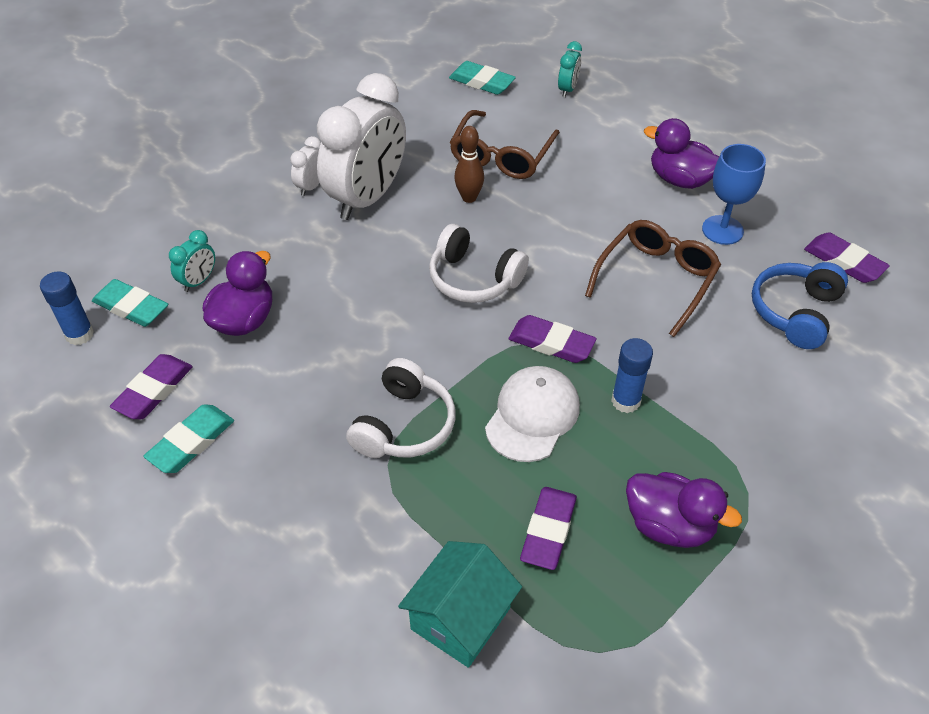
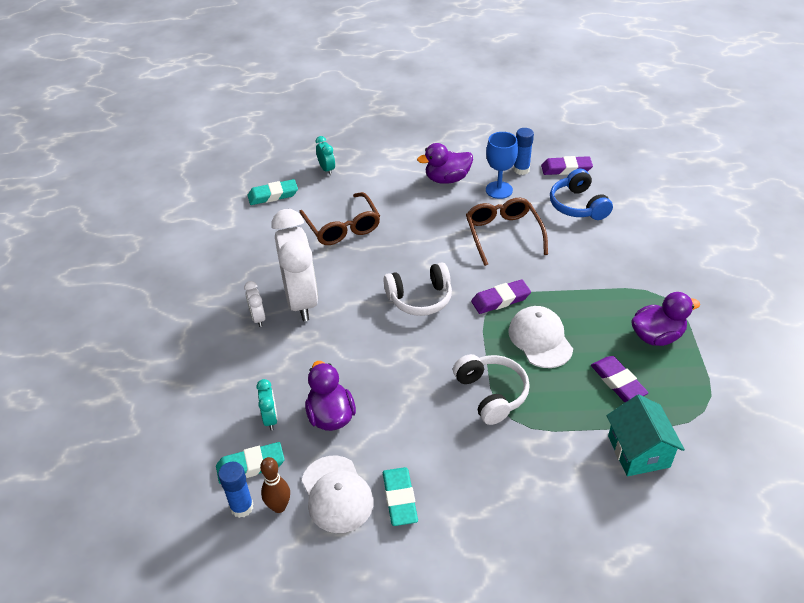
camera: 45 degrees left, 5 degrees down
purple eraser [110,354,193,419] -> white cap [302,456,373,533]
brown bowling pin [454,126,484,203] -> brown bowling pin moved to [260,457,290,513]
blue glue stick [611,338,653,413] -> blue glue stick moved to [514,128,534,175]

